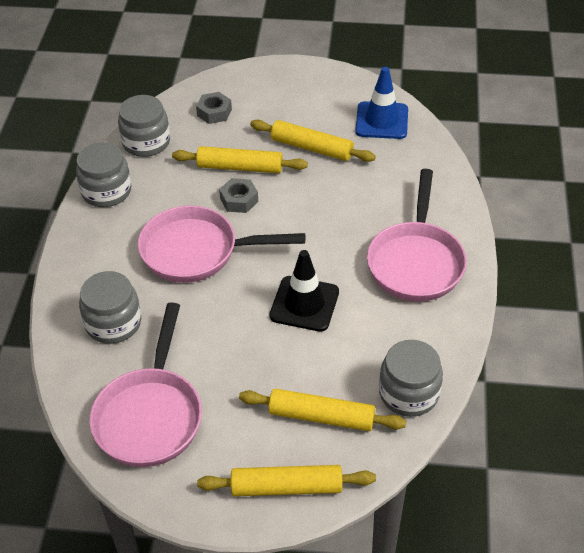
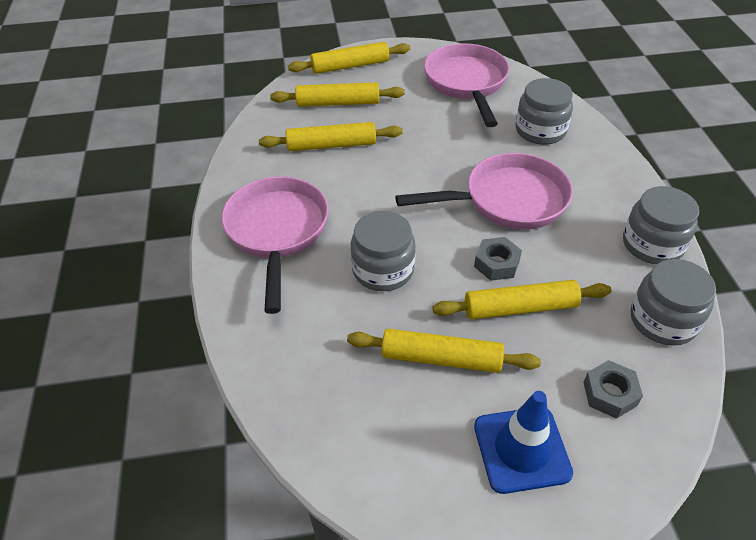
camera: 165 degrees right, 0 degrees up
black traffic cone [270,250,339,332] -> none
blue traffic cone [355,67,408,139] -> blue traffic cone moved to [474,391,573,494]
grey jar [379,340,443,417] -> grey jar moved to [351,211,416,291]
none -> yellow rolling pin [259,122,402,151]

